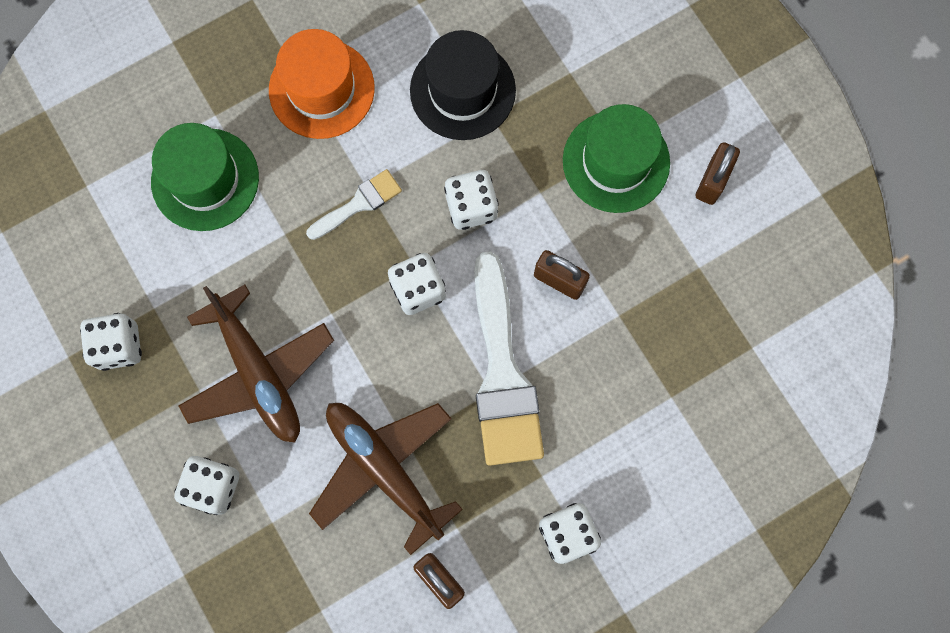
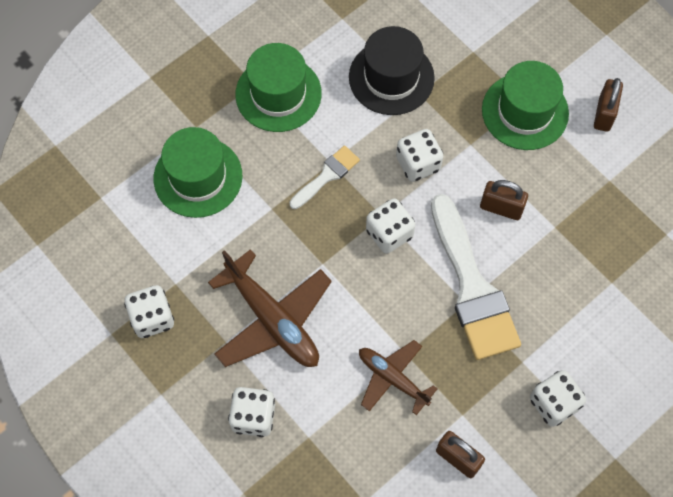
camera: 10 degrees left, 10 degrees down
orange hat [269,29,375,139] -> green hat [236,43,322,132]
brown plane [309,403,463,555] -> brown plane [359,340,438,415], size x0.62

